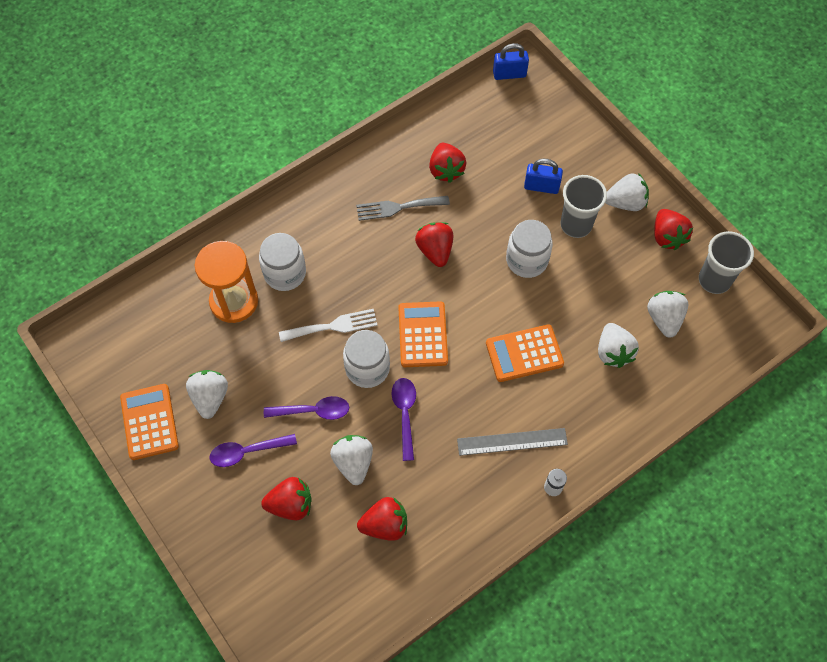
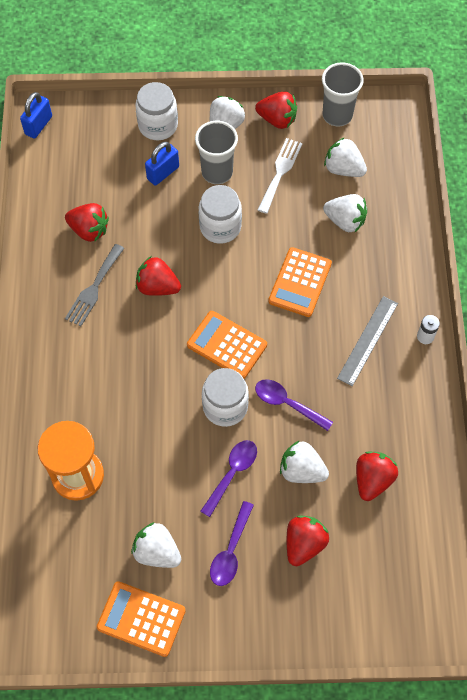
camera: 55 degrees left, 0 degrees up
white jar [259,233,306,291] -> white jar moved to [135,82,178,140]
white fork [279,309,378,342] -> white fork moved to [258,138,302,214]

